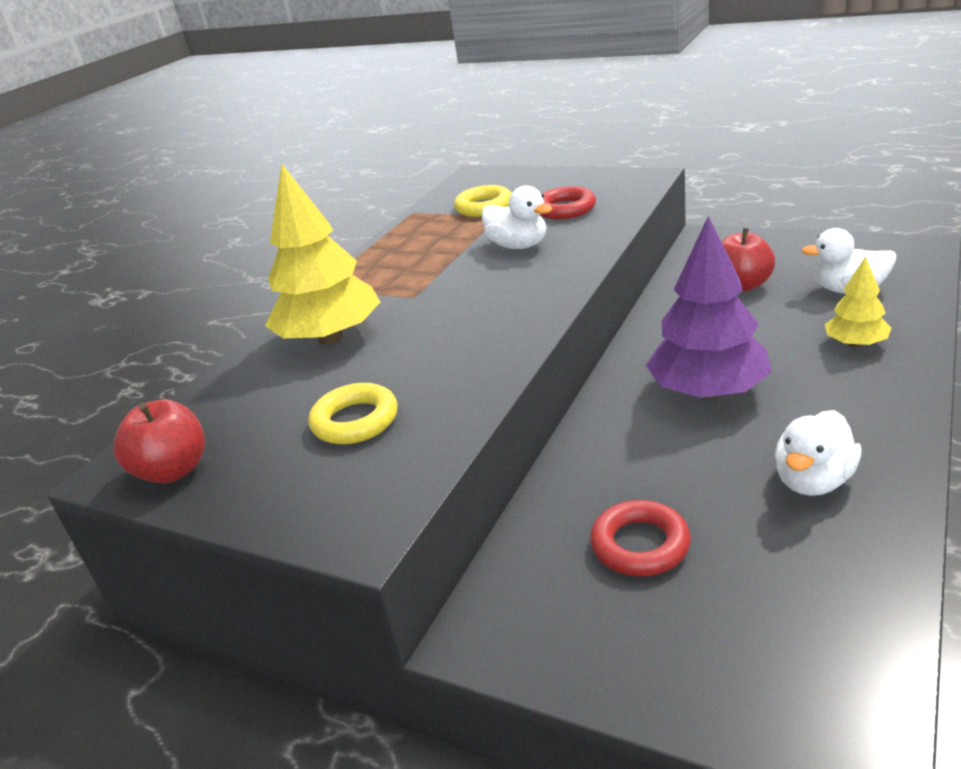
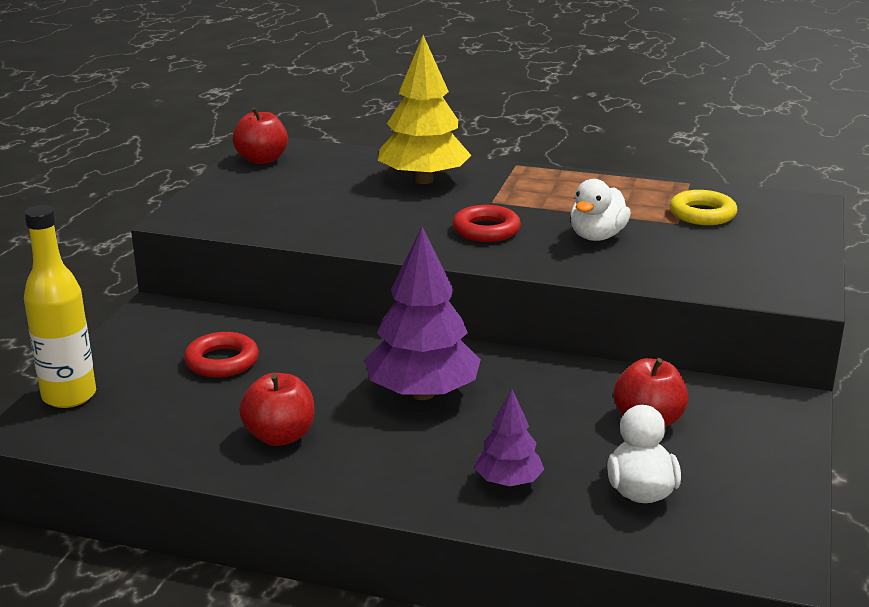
camera: 75 degrees right, 5 degrees down
yellow ring [309,383,398,444] -> none
red ring [540,186,596,219] -> red ring moved to [453,205,521,242]
white duck [775,410,861,496] -> red apple [239,373,314,446]
yellow tree [825,256,891,348] -> purple tree [475,389,544,486]
none -> yellow bottle [24,205,96,408]

